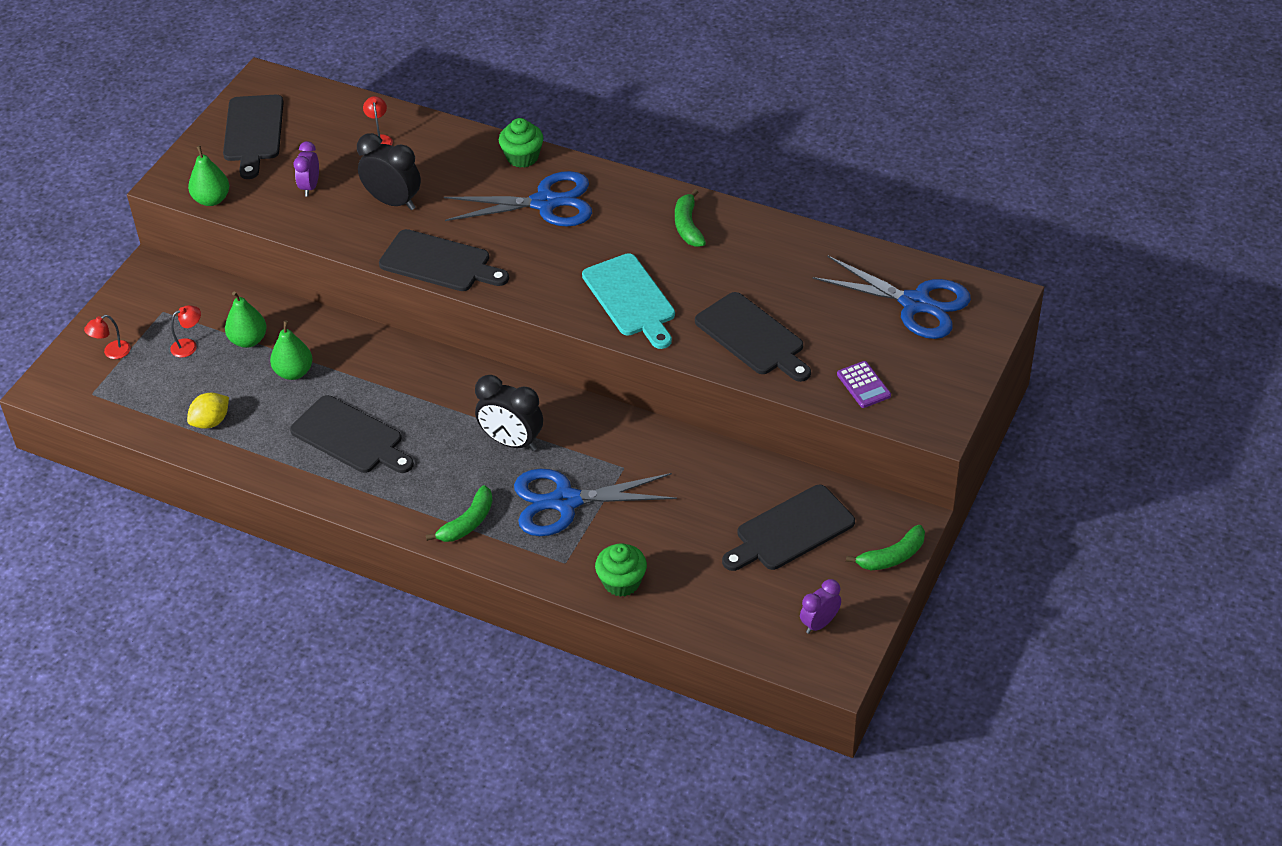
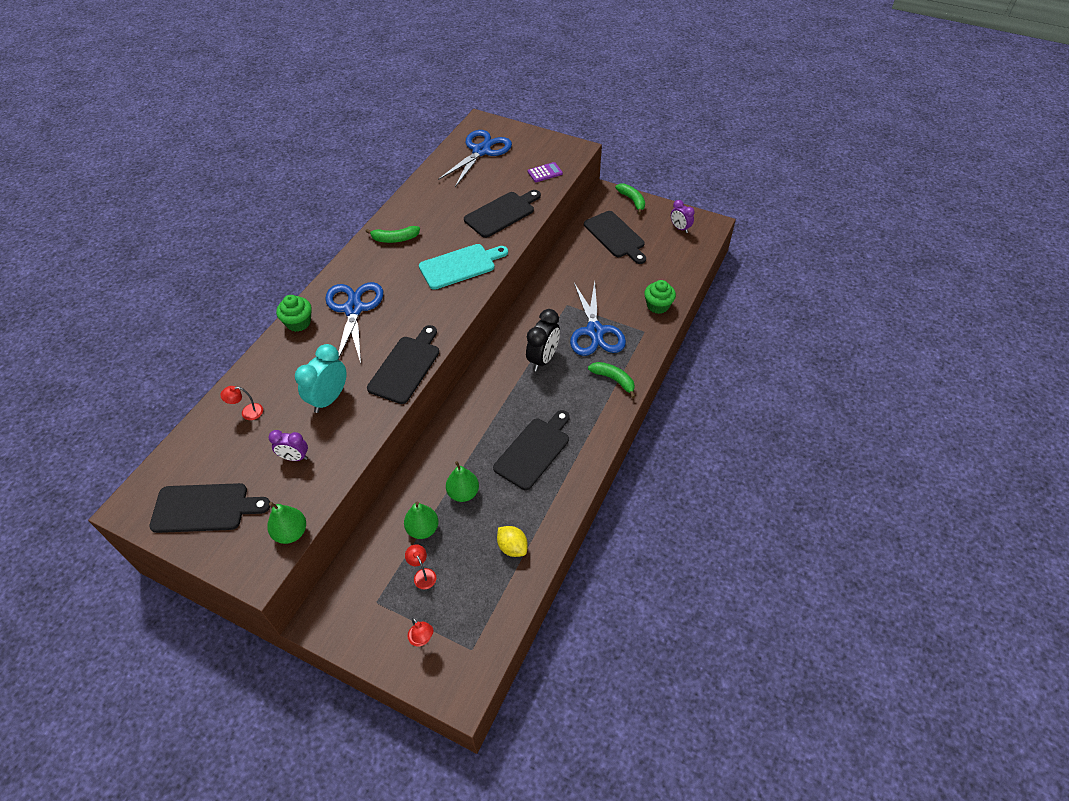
camera: 90 degrees left, 5 degrees up
black clock [357,133,421,210] -> turquoise clock [295,344,346,413]

